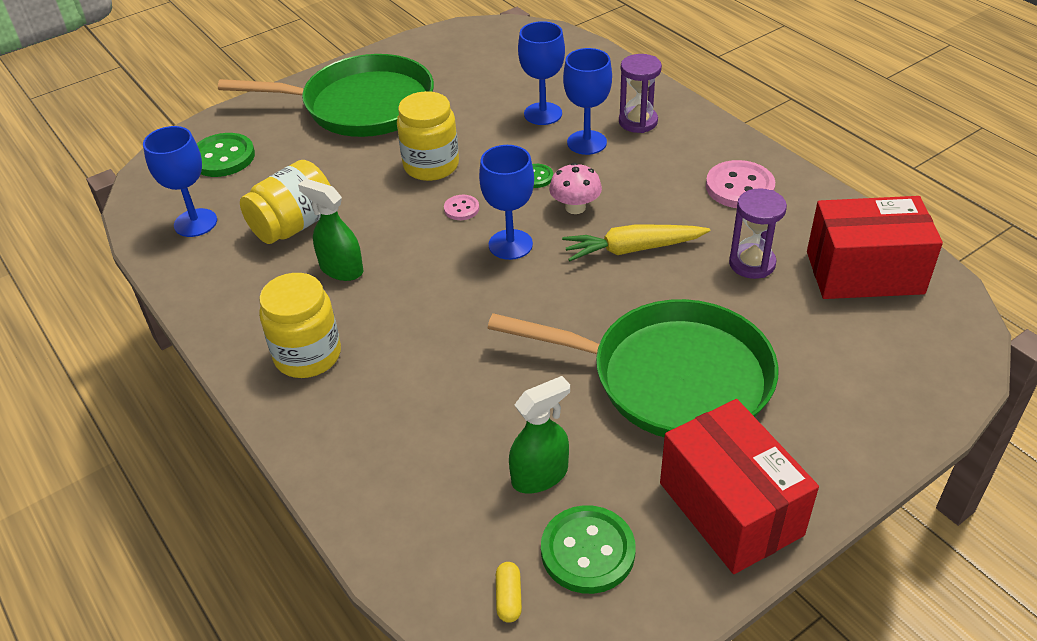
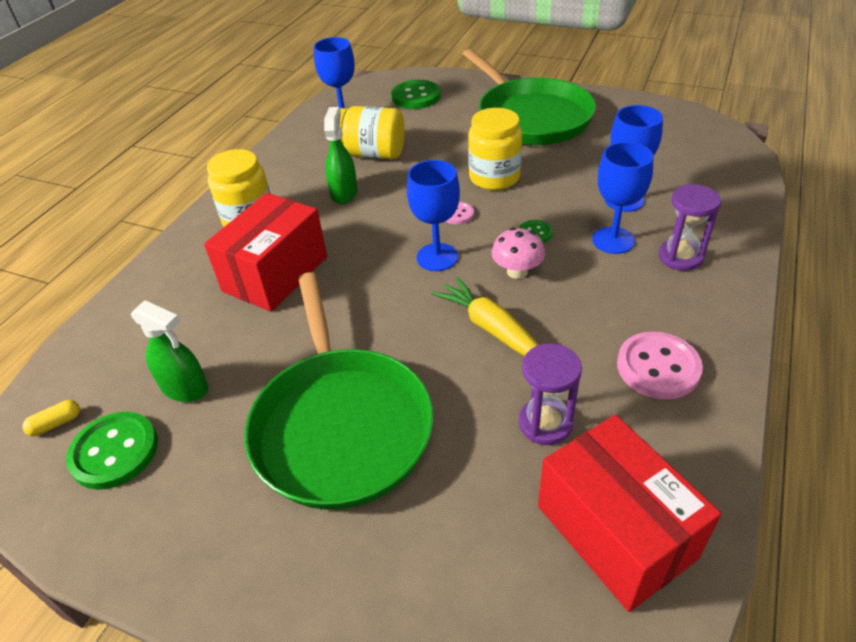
camera: 60 degrees right, 0 degrees up
red box [660,399,819,574] -> red box moved to [204,193,327,312]

